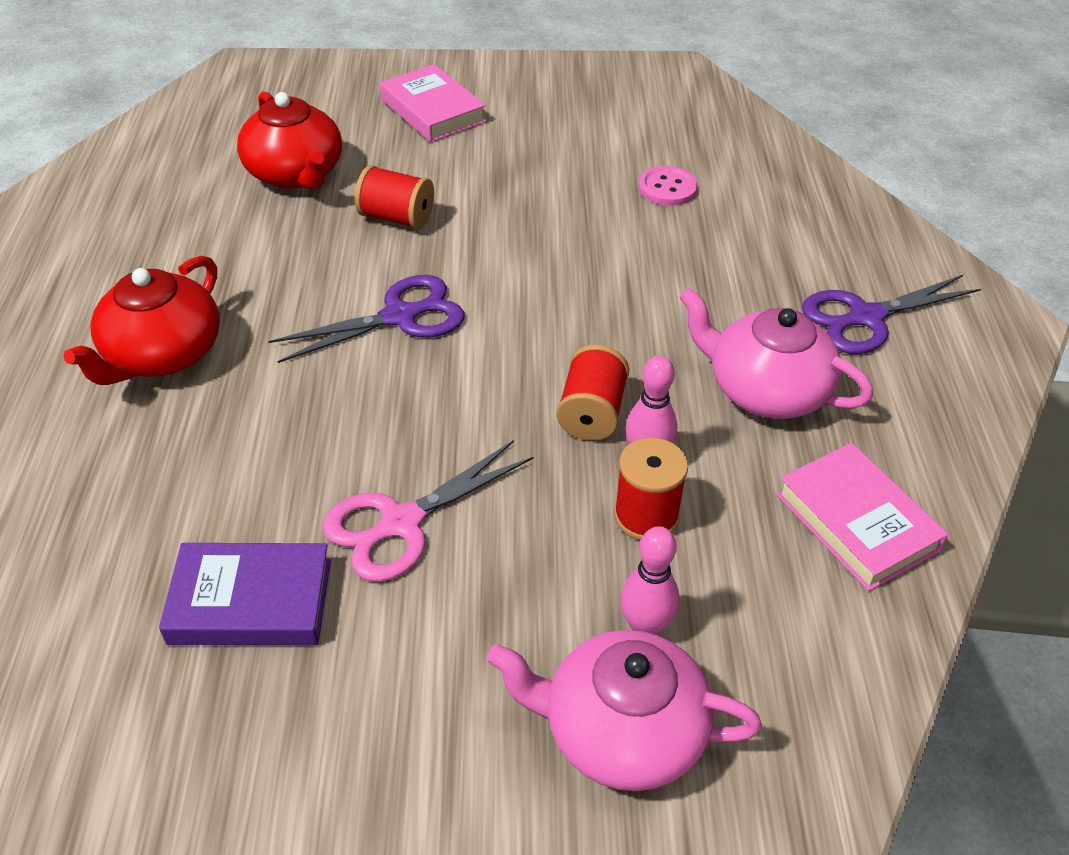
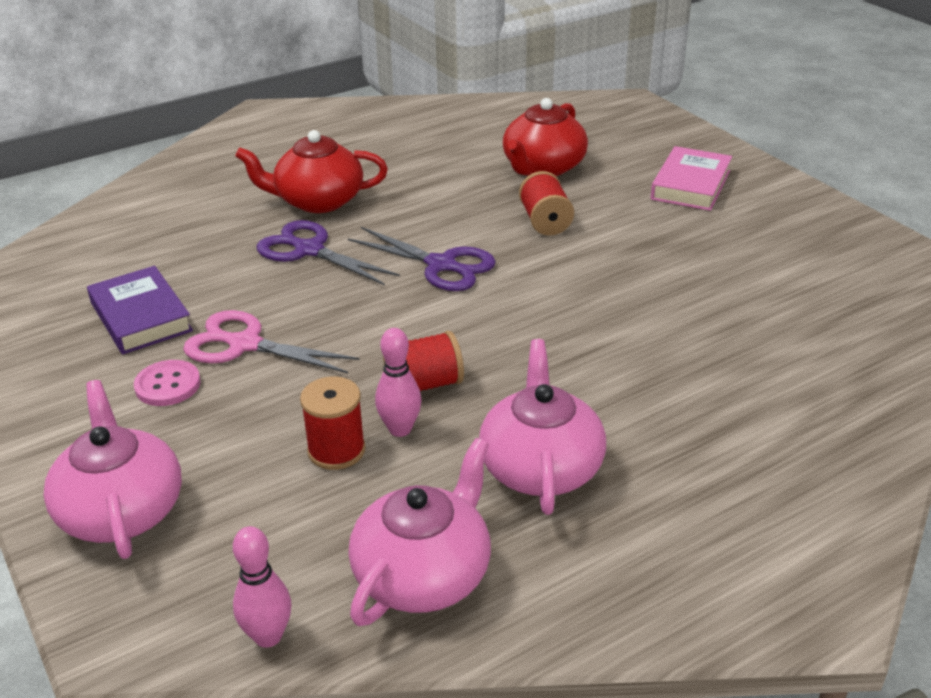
camera: 60 degrees right, 10 degrees down
pink bowling pin [620,526,679,635] -> pink bowling pin moved to [233,526,291,648]
pink button [639,166,698,206] -> pink button moved to [134,360,200,406]
pink book [776,443,948,591] -> pink teapot [349,438,491,626]
purple scissors [802,275,981,354] -> purple scissors moved to [257,220,400,285]

